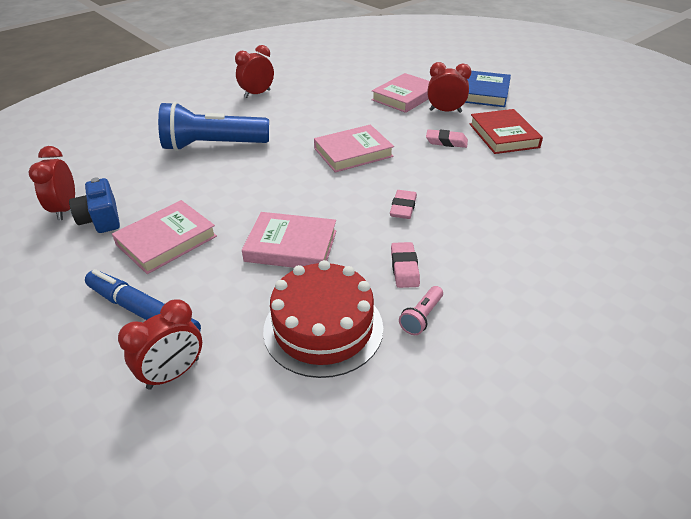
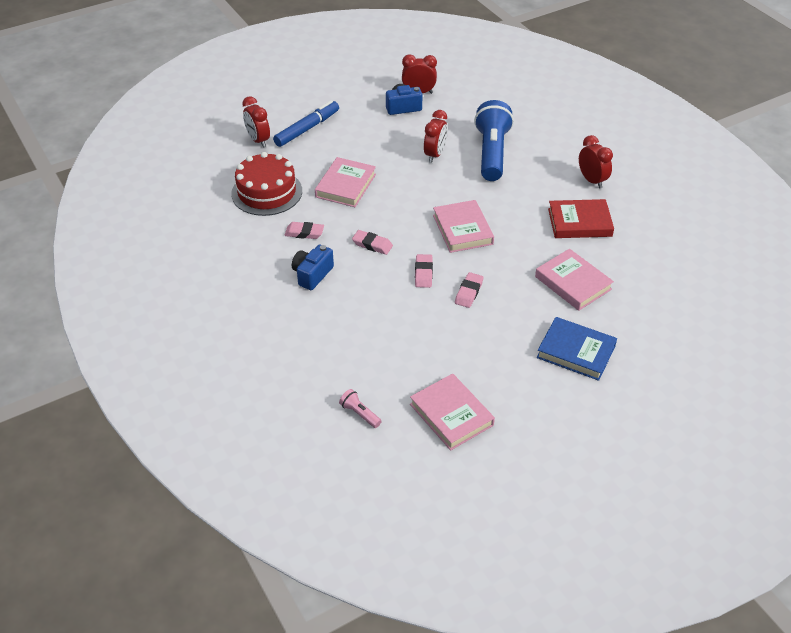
camera: 100 degrees right, 5 degrees up
pink book [112,200,217,274] -> pink book moved to [410,374,495,451]
pink flashlight [399,286,443,335] -> pink flashlight moved to [339,389,382,428]
red clock [427,62,471,113] -> red clock moved to [424,110,447,163]
red book [470,109,543,154] -> red book moved to [548,199,614,238]
none -> blue camera [292,245,334,290]
none -> pink eraser [415,254,433,288]

